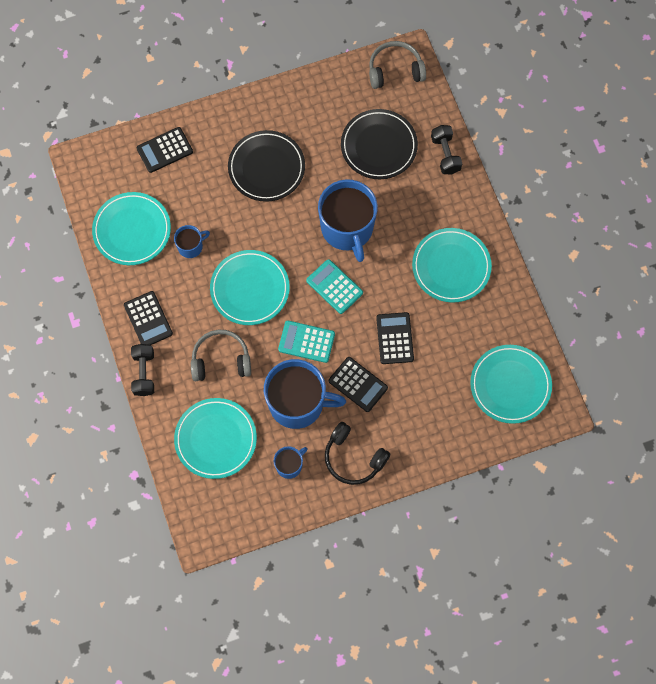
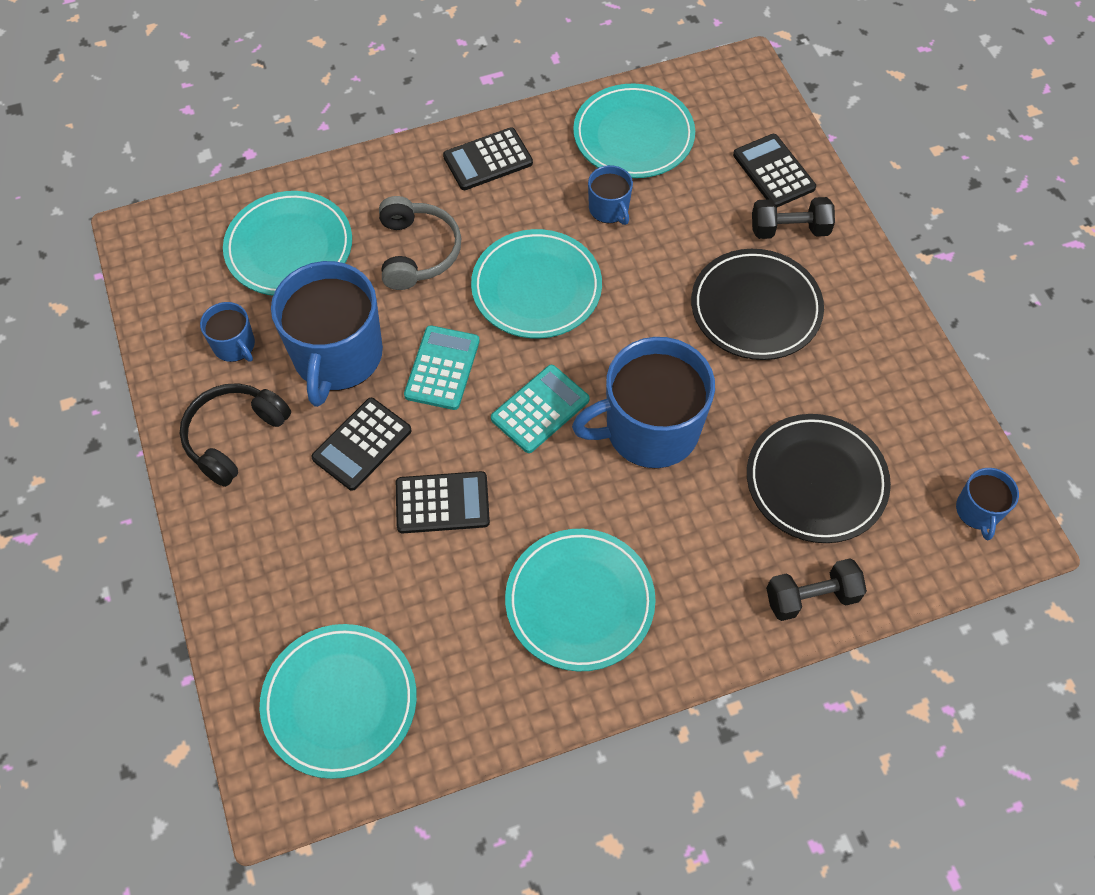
camera: 90 degrees right, 10 degrees down
black dumbbell [131,344,154,396] -> black dumbbell moved to [752,197,835,239]
grey headphones [369,41,426,89] -> blue mug [956,468,1019,540]

